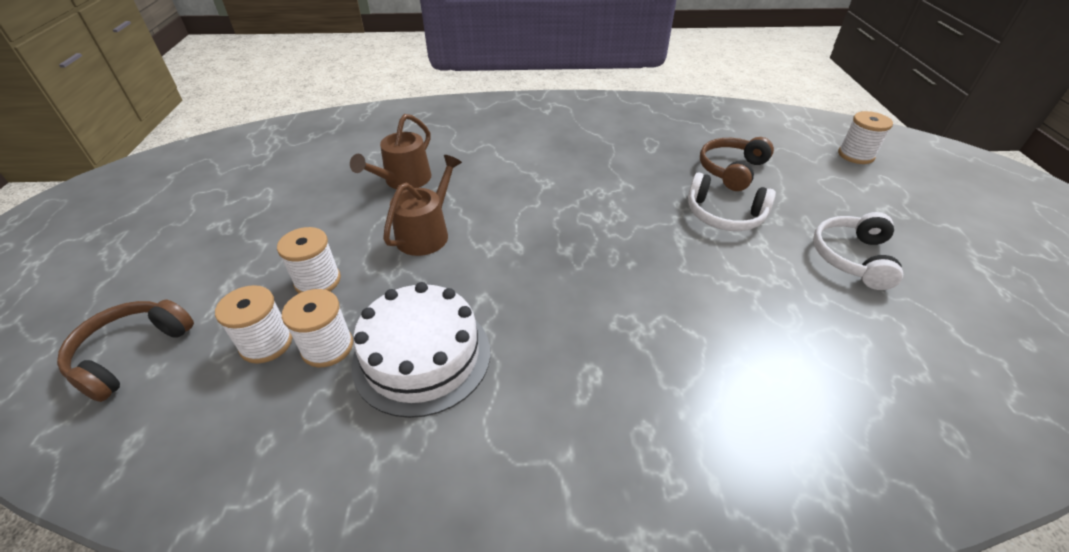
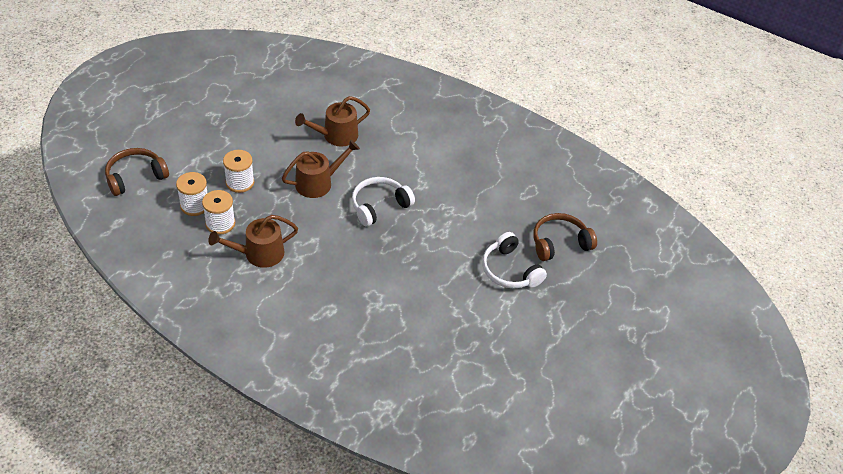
camera: 30 degrees right, 5 degrees up
white cake [352,282,490,418] -> brown watering can [208,215,298,268]
white headphones [813,212,903,290] -> white headphones moved to [352,177,415,227]
white spool [838,111,893,164] -> none

